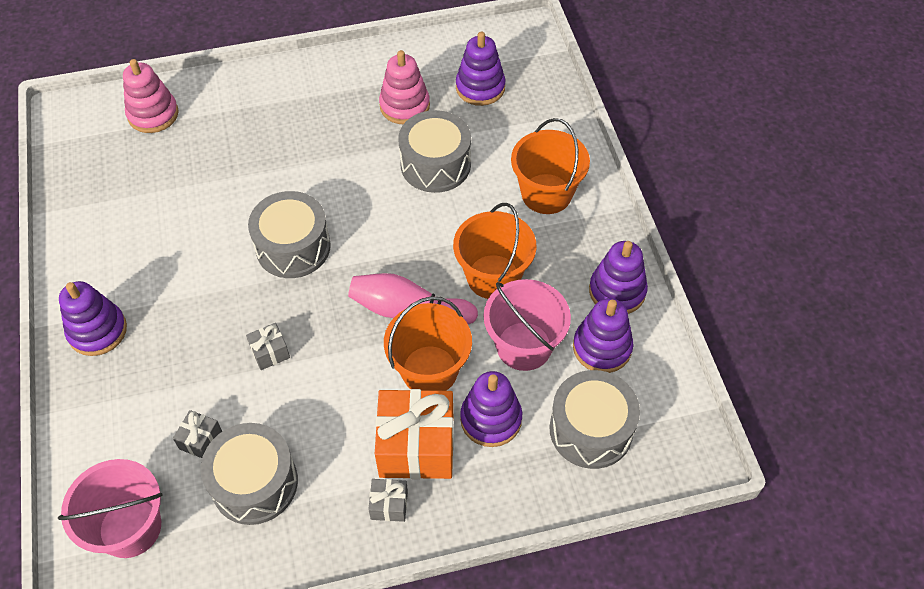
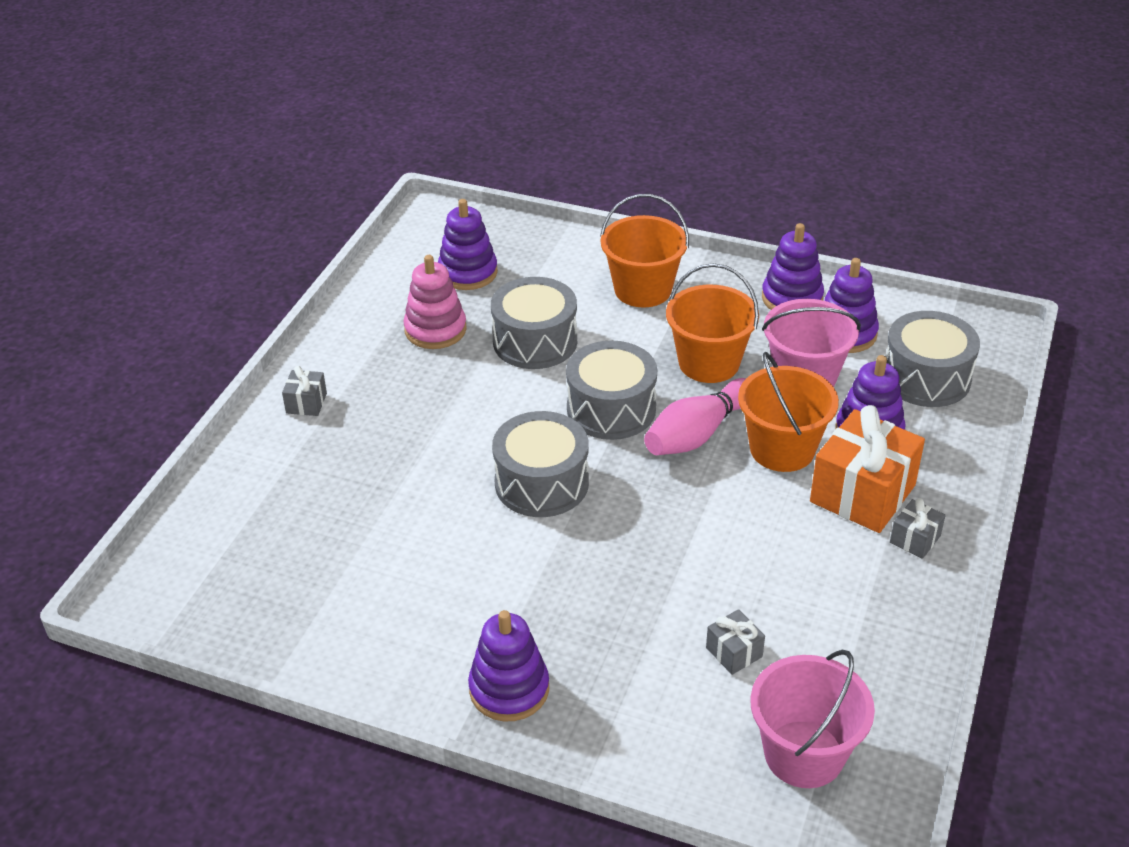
camera: 55 degrees left, 15 degrees down
pink stacking toy [123,59,179,133] -> none
grey drum [201,423,298,525] -> grey drum moved to [566,341,657,440]
grey gift [246,323,290,370] -> grey gift moved to [282,366,327,416]

